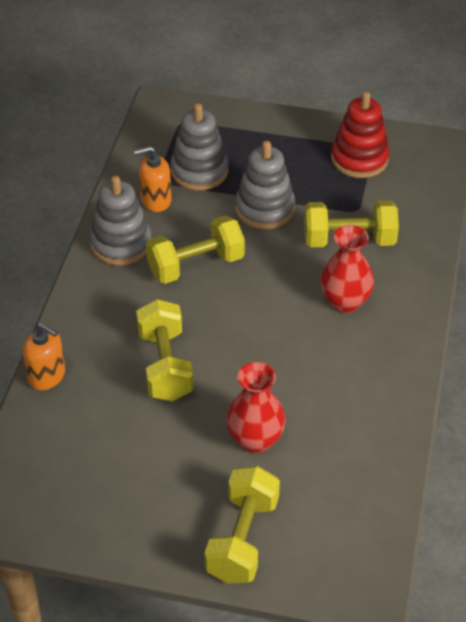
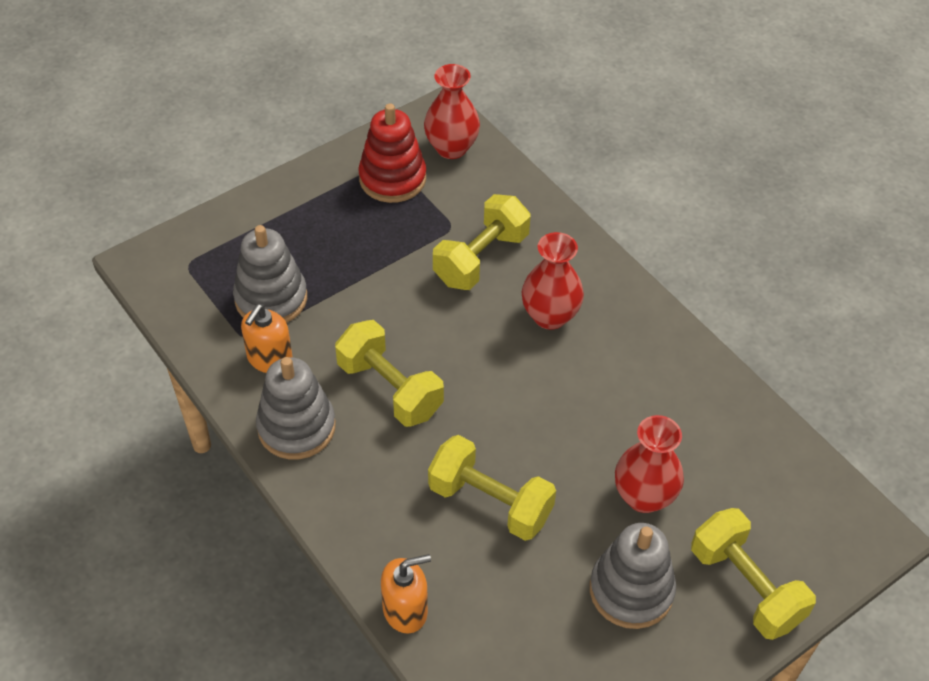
camera: 50 degrees left, 5 degrees up
yellow dumbbell [146,215,245,284] -> yellow dumbbell turned 60 degrees counterclockwise [335,320,444,427]
grey stacking toy [235,141,295,229] -> grey stacking toy moved to [590,523,676,629]
none -> red vase [424,64,480,159]

